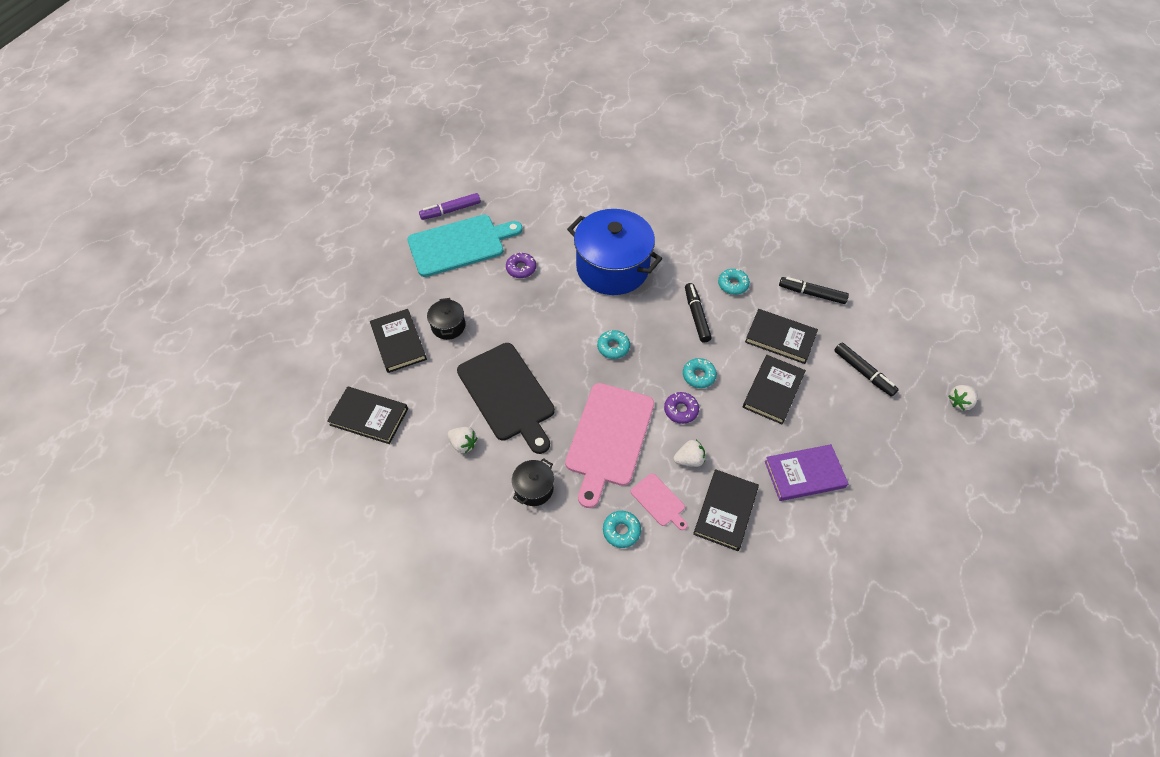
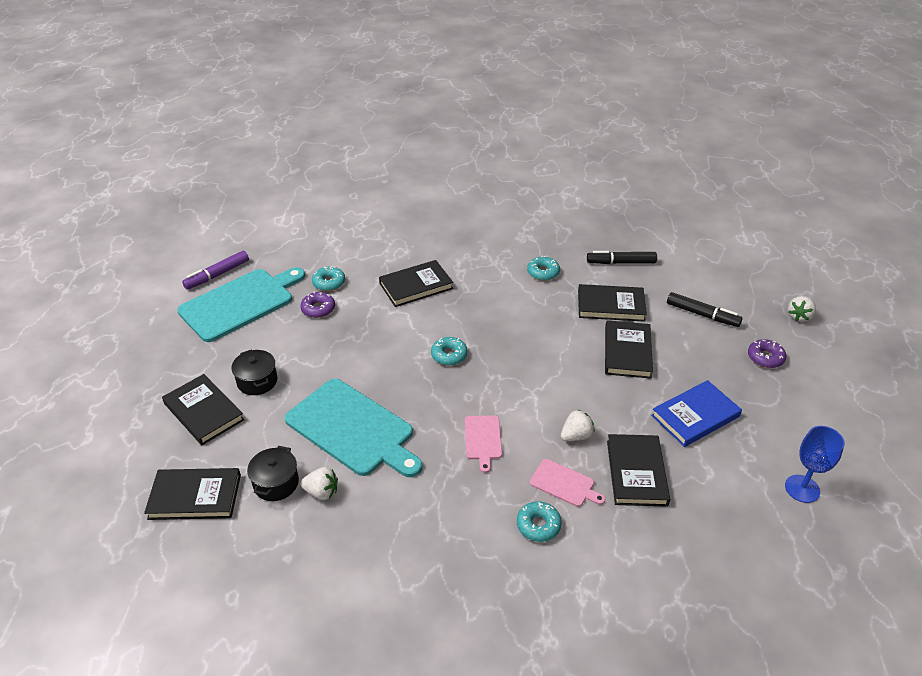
camera: 20 degrees left, 15 degrees down
black cutting board [457,343,555,454] -> turquoise cutting board [285,379,422,477]
black pot [512,458,554,506] -> black pot moved to [247,446,299,501]
pink cutting board [565,383,654,508] -> pink cutting board [465,415,502,473], size x0.46
blue pot [567,209,662,295] -> black book [379,260,453,307]
purple donut [664,392,699,424] -> purple donut moved to [748,339,786,368]
turquoise donut [683,358,717,388] -> turquoise donut moved to [312,266,345,291]
black marker [685,283,712,343] -> none
purple book [765,444,849,501] -> blue book [651,380,742,447]
none -> blue goblet [785,426,845,503]

